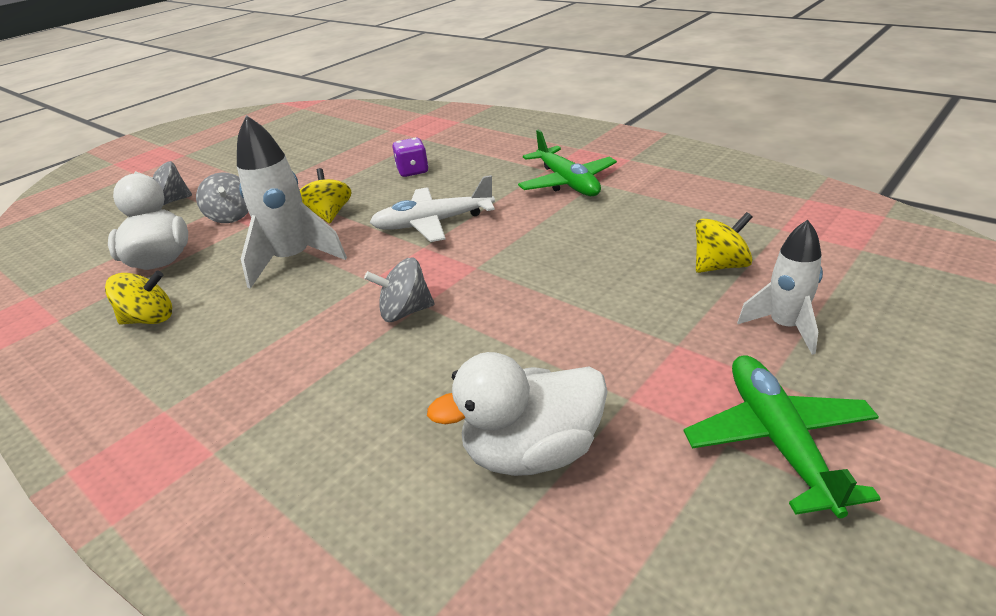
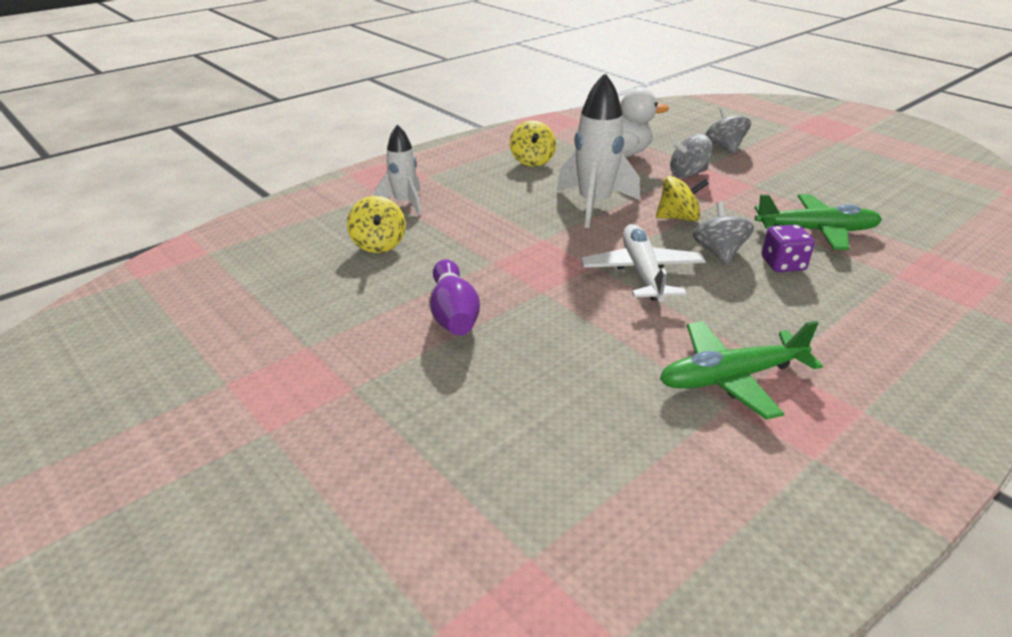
camera: 95 degrees right, 0 degrees up
grey spinning top [364,258,435,322] -> grey spinning top moved to [693,201,754,264]
white duck [427,352,608,476] -> none
green plane [684,355,881,518] -> green plane moved to [755,194,882,250]
yellow spinning top [696,212,753,273] -> yellow spinning top moved to [347,196,406,253]
white rocket [737,220,823,355] -> white rocket moved to [374,124,421,215]
none -> purple bowling pin [430,259,480,336]

